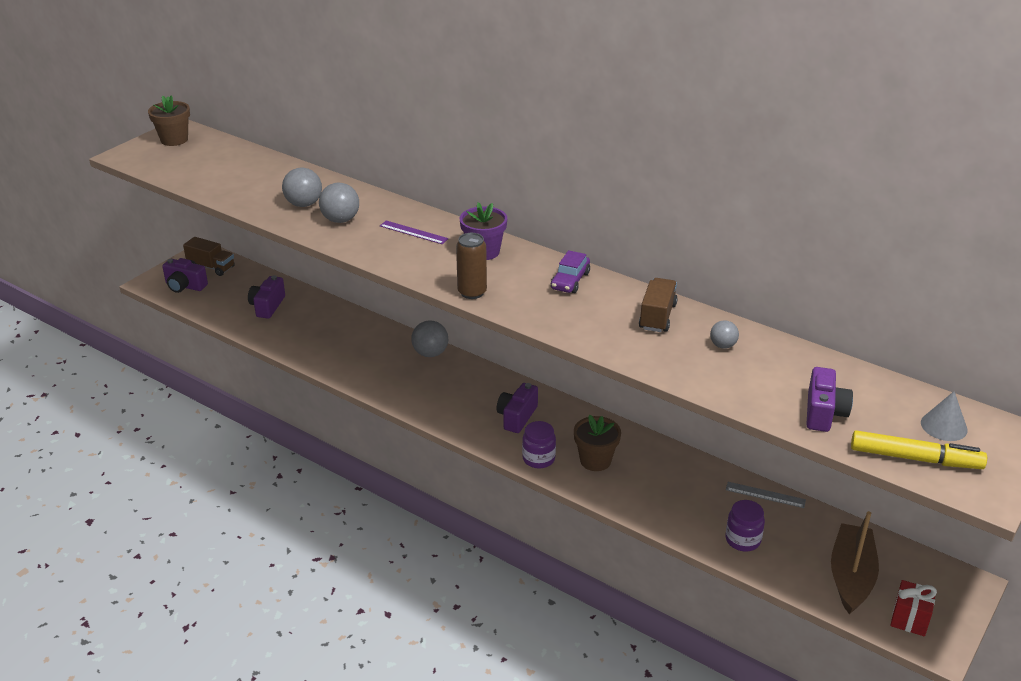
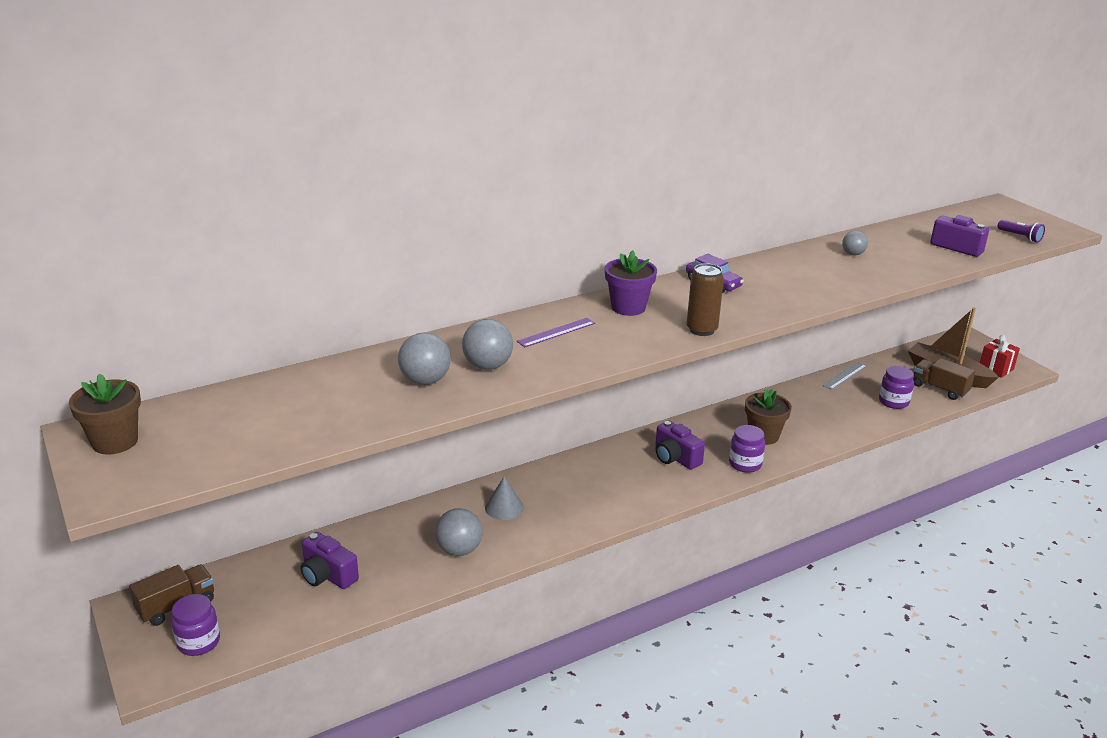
camera: 65 degrees left, 5 degrees down
purple camera [162,258,208,293] -> purple jar [171,594,220,656]
grey ball [411,320,448,357] -> grey ball moved to [435,508,482,556]
brown truck [639,278,678,332] -> brown truck moved to [913,358,976,400]
yellow marker [851,430,987,469] -> purple flashlight [998,220,1045,243]
grey cone [921,391,968,441] -> grey cone moved to [485,477,524,520]

